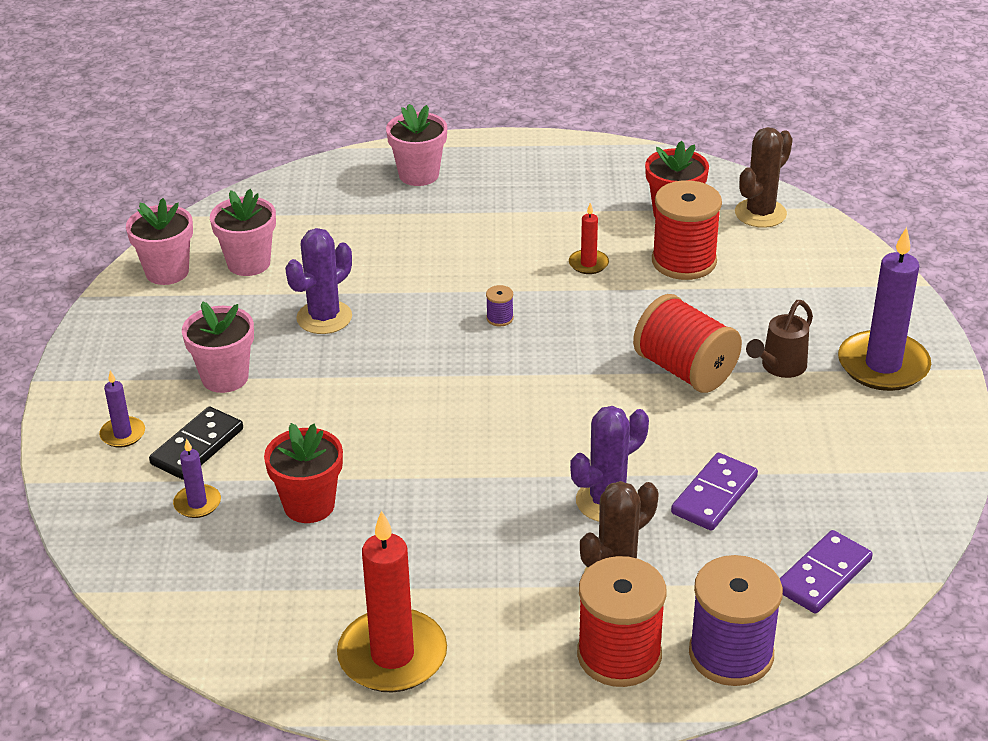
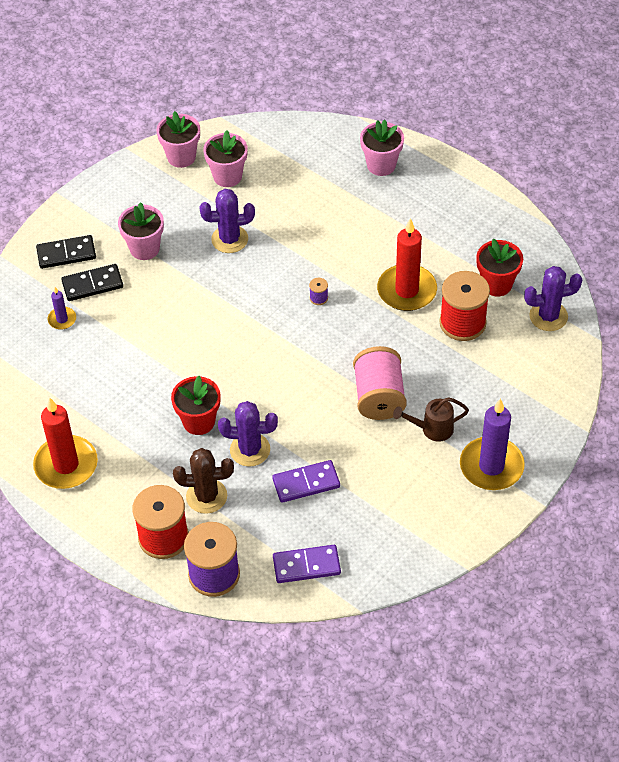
camera: 40 degrees right, 15 degrees up
purple candle [99,371,145,448] -> black domino [36,235,96,269]
red flower pot [264,423,343,523] -> red flower pot moved to [171,376,221,435]
red candle [569,203,609,274] -> red candle [377,218,437,311], size x2.10
red spool [633,294,742,393] -> pink spool [353,346,407,420]
brown cactus [735,127,793,228] -> purple cactus [524,266,582,331]

